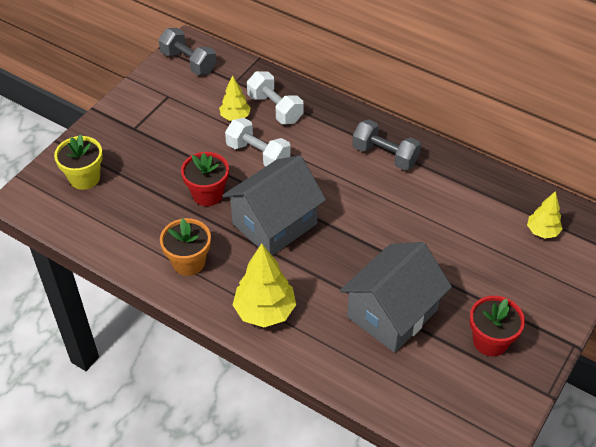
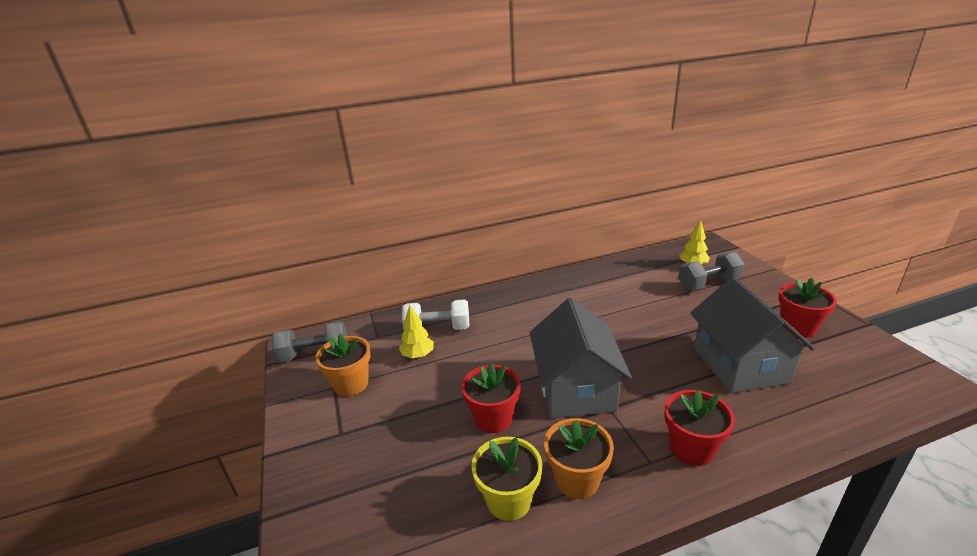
camera: 50 degrees left, 20 degrees down
yellow flower pot [54,134,103,190] -> yellow flower pot moved to [471,437,542,521]
white dumbbell [225,118,291,167] -> none
yellow tree [233,243,296,327] -> red flower pot [664,390,735,466]
grey dumbbell [352,119,421,170] -> grey dumbbell moved to [678,252,745,290]
none -> orange flower pot [315,333,371,396]

